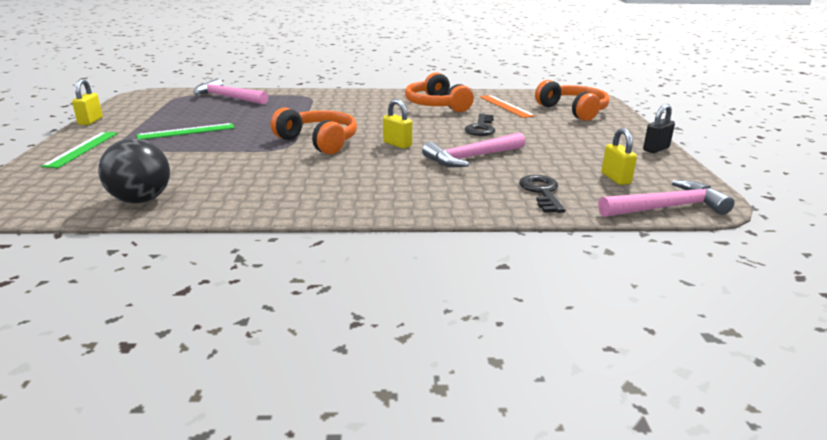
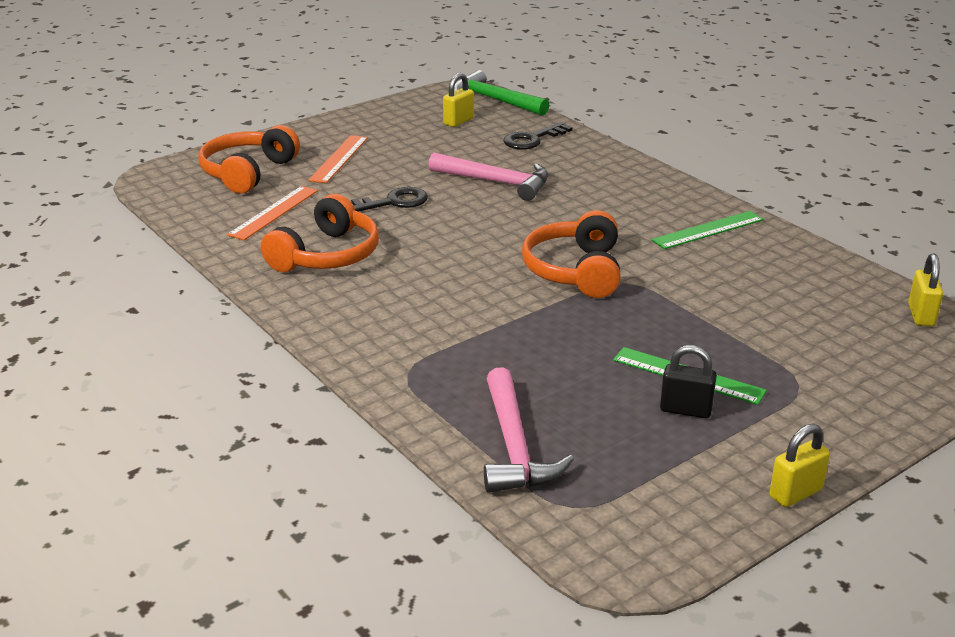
camera: 125 degrees left, 5 degrees up
green ruler [41,132,118,168] -> green ruler moved to [651,211,764,249]
black ball [98,139,170,204] -> none
yellow padlock [383,99,412,149] -> yellow padlock moved to [908,254,943,326]
pink hammer [598,180,735,217] -> green hammer [454,70,549,116]
black padlock [643,104,675,153] -> black padlock moved to [660,345,717,418]
none -> orange ruler [308,135,368,183]

